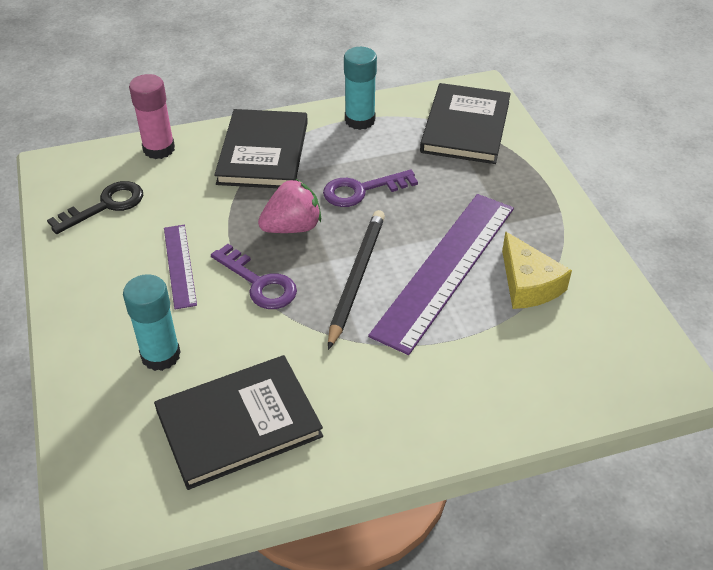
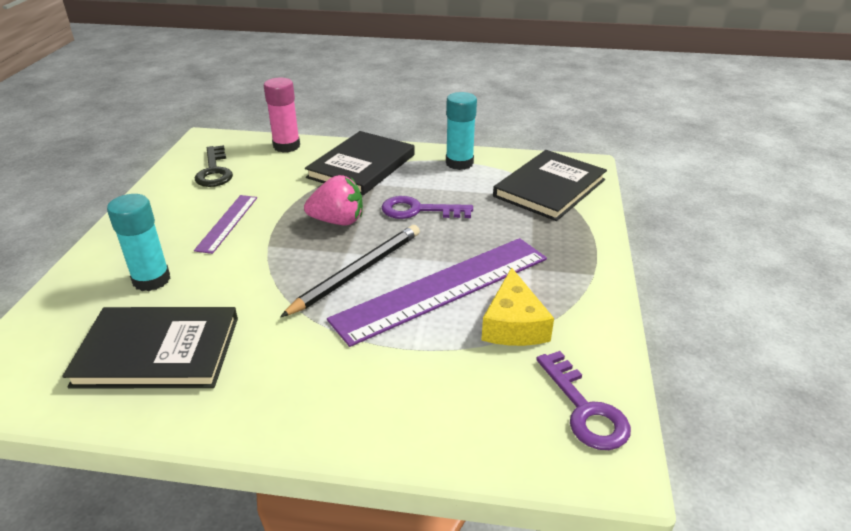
camera: 25 degrees right, 10 degrees down
black key [47,181,143,234] -> black key turned 90 degrees clockwise [195,145,233,187]
purple key [211,244,297,309] -> purple key moved to [536,351,631,450]

